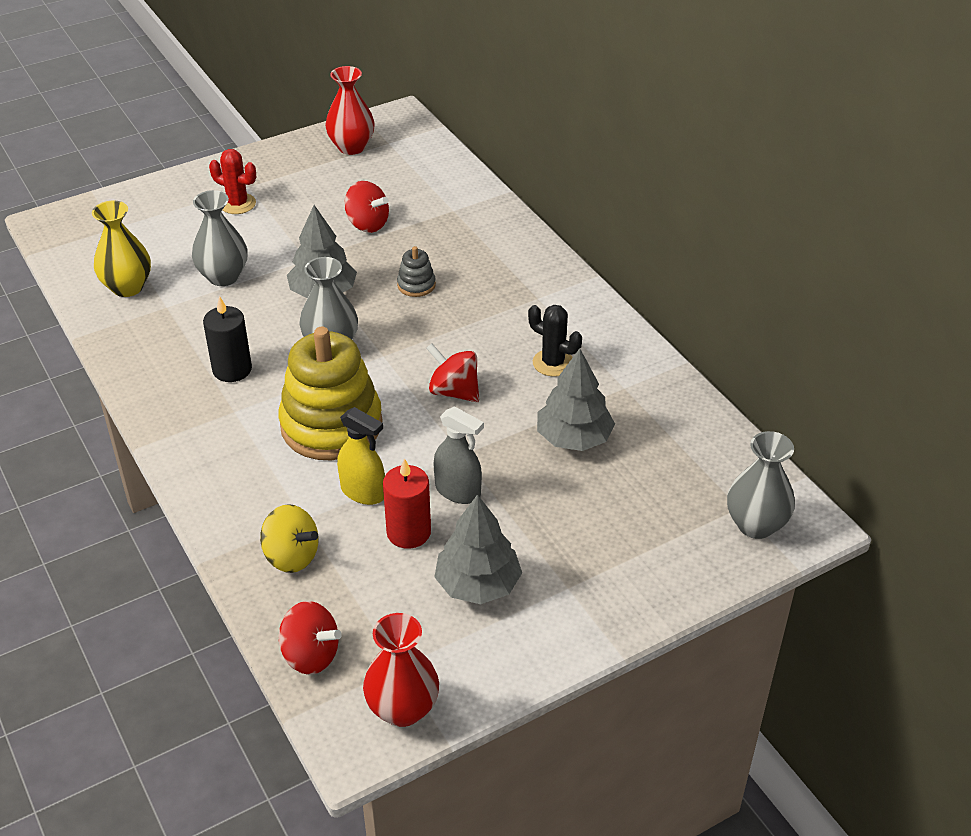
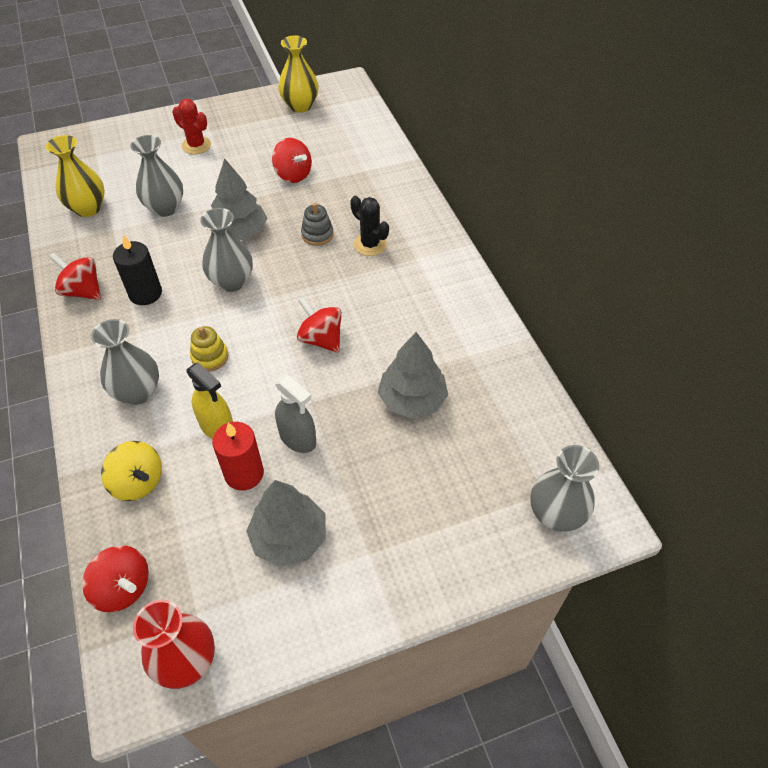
camera: 10 degrees right, 10 degrees up
yellow stacking toy [279,327,383,460] -> yellow stacking toy [190,326,229,372], size x0.42
red vase [325,66,375,155] -> yellow vase [278,36,319,113]
black cactus [528,305,582,377] -> black cactus moved to [350,196,389,256]
none -> red spinning top [49,253,101,300]
none -> grey vase [91,319,159,405]

